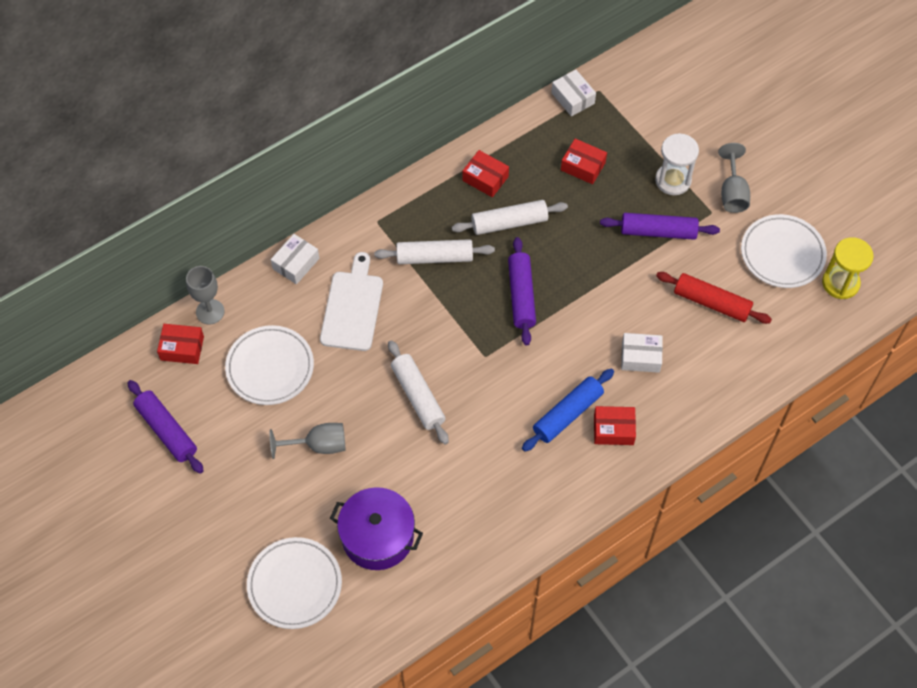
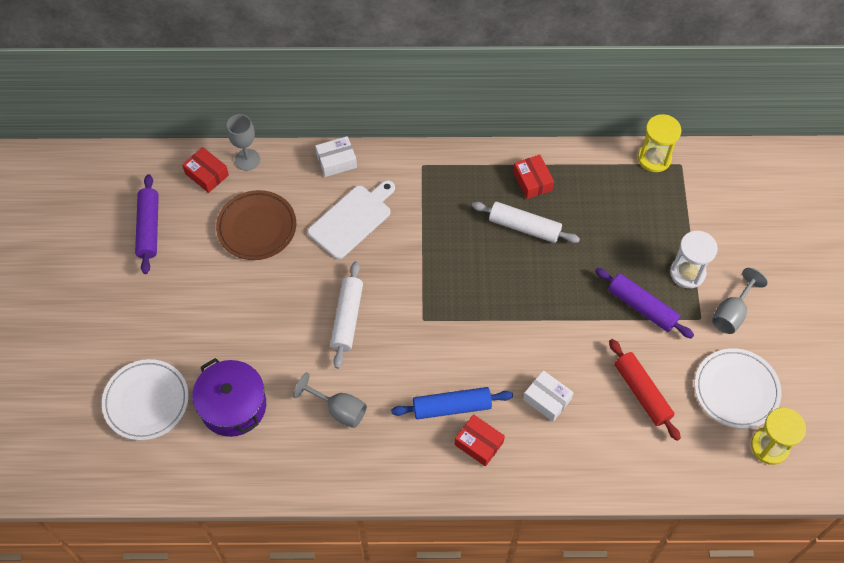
camera: 35 degrees right, 0 degrees up
white plate [225,325,314,405] -> brown plate [216,190,296,260]
grey goblet [270,423,345,459] -> grey goblet moved to [293,372,367,428]
white rolling pin [374,239,495,264] -> none
purple rolling pin [508,237,536,346] -> none
white box [551,69,596,116] -> yellow hourglass [638,114,682,172]
red box [561,138,607,184] -> none

